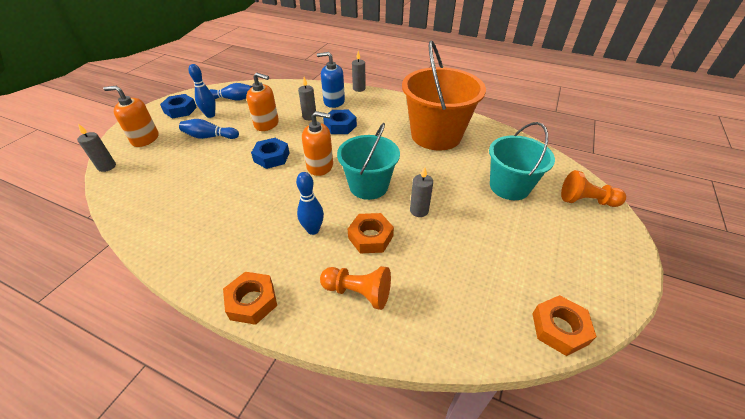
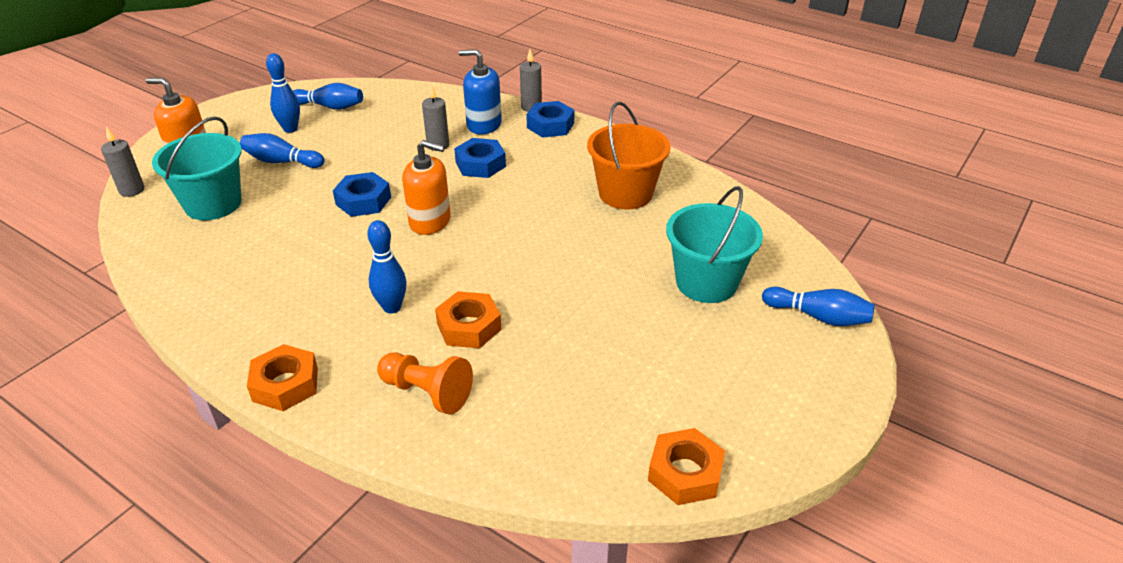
camera: 10 degrees right, 5 degrees down
blue nut [160,94,197,119] -> blue nut moved to [526,101,574,138]
orange soap dispenser [246,72,279,131] -> none
turquoise bucket [337,123,400,200] -> turquoise bucket moved to [152,116,242,220]
orange bucket [402,41,486,150] -> orange bucket [587,101,671,209], size x0.66
grey candle [410,167,433,217] -> none
orange pawn [561,170,626,207] -> blue bowling pin [762,287,875,326]

